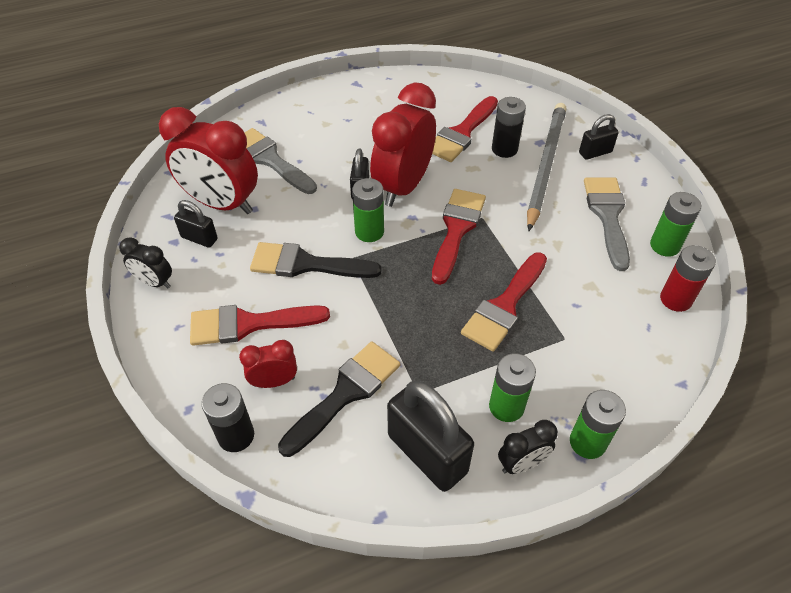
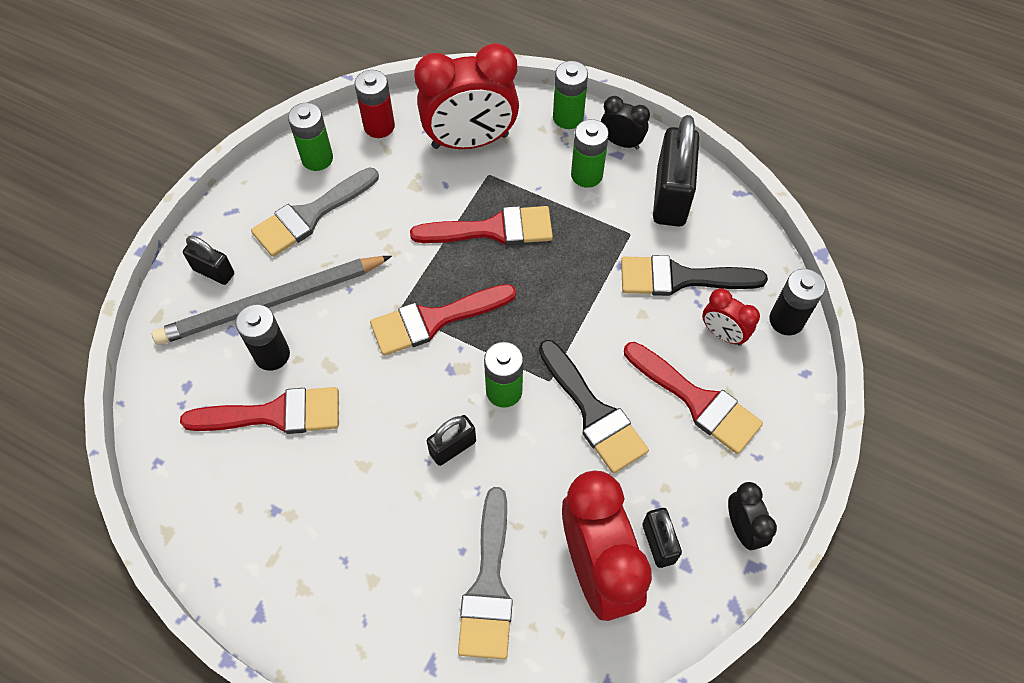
camera: 130 degrees left, 10 degrees up
red clock [370,82,436,207] -> red clock moved to [414,43,519,149]

